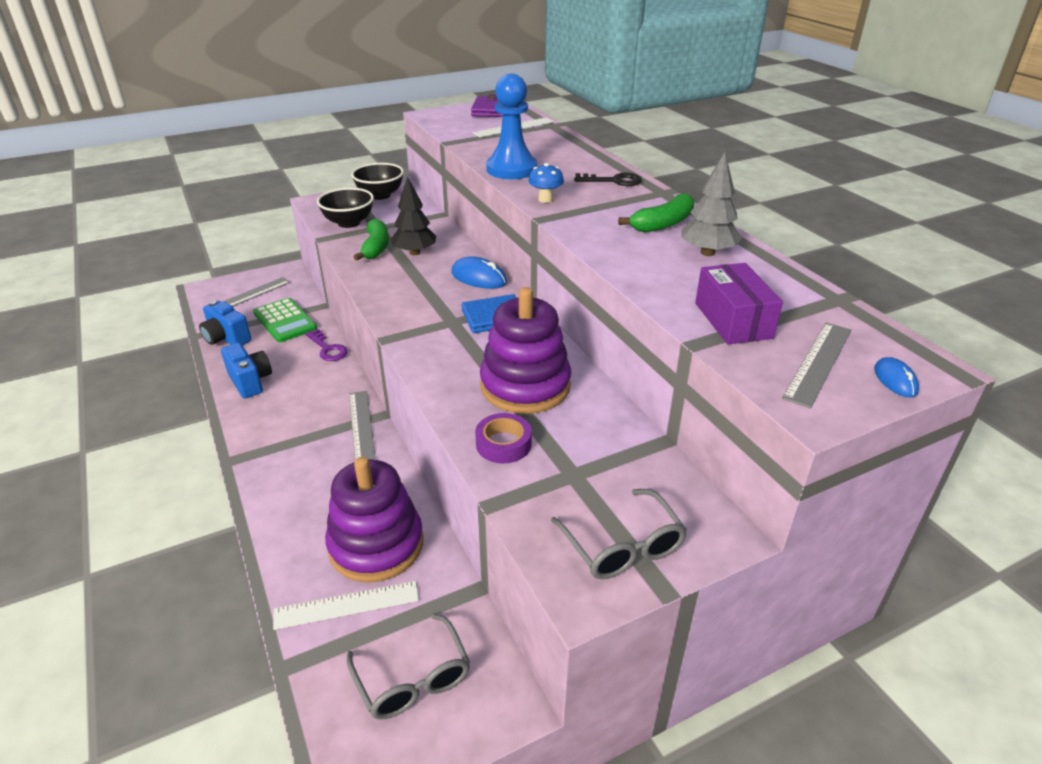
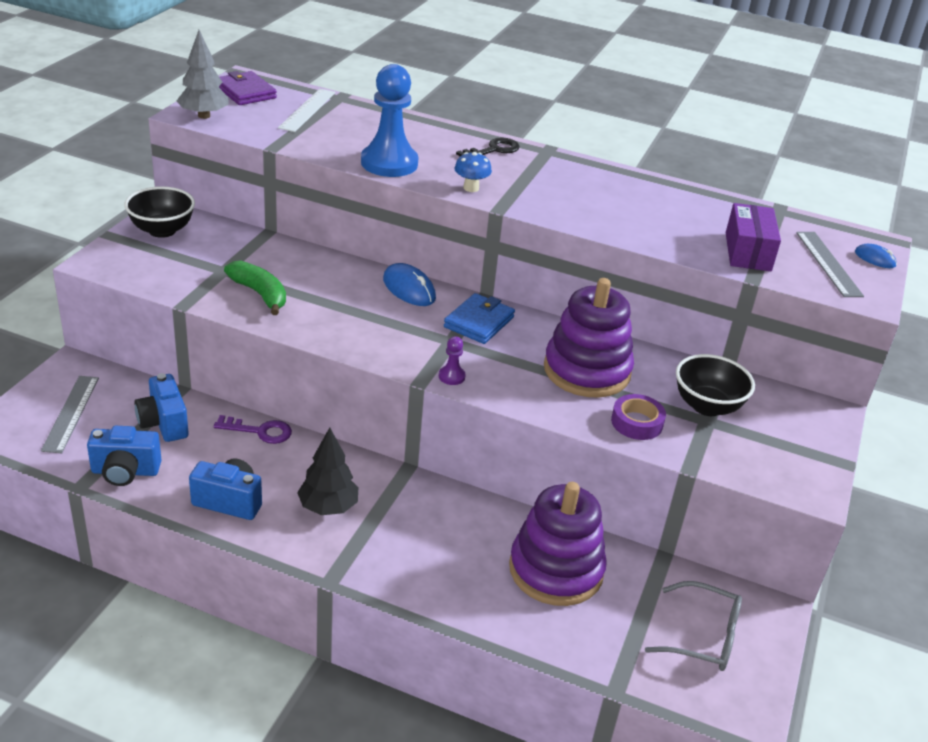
camera: 45 degrees left, 0 degrees up
green calculator [253,298,317,342] -> blue camera [134,373,189,442]
white ruler [273,581,419,630] -> none
black bowl [317,188,374,228] -> black bowl moved to [676,354,755,416]
grey ruler [349,391,376,460] -> none
black tree [390,176,436,255] -> black tree moved to [297,428,358,515]
blue mouse [451,256,507,289] -> blue mouse turned 60 degrees clockwise [383,263,436,306]
grey glasses [551,489,687,579] -> none
green banana [618,193,695,232] -> none
grey tree [681,152,742,256] -> grey tree moved to [177,30,229,119]
purple box [695,263,783,345] -> purple box turned 60 degrees clockwise [726,203,781,271]
none -> purple pawn [439,336,466,385]

